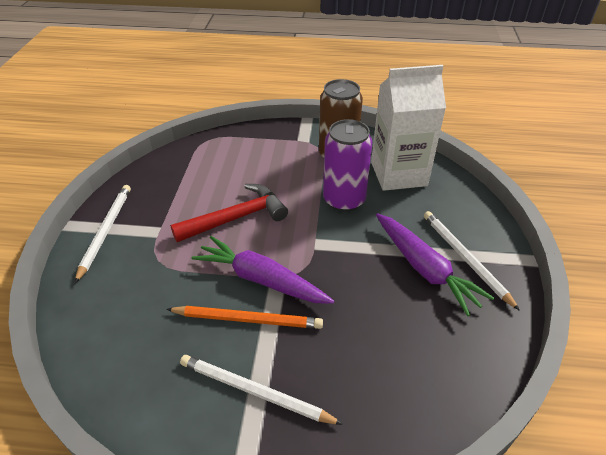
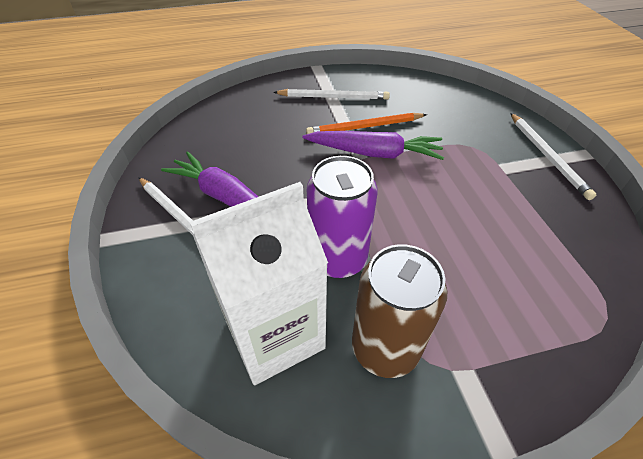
camera: 160 degrees right, 5 degrees up
red hammer [170,184,288,242] -> none

